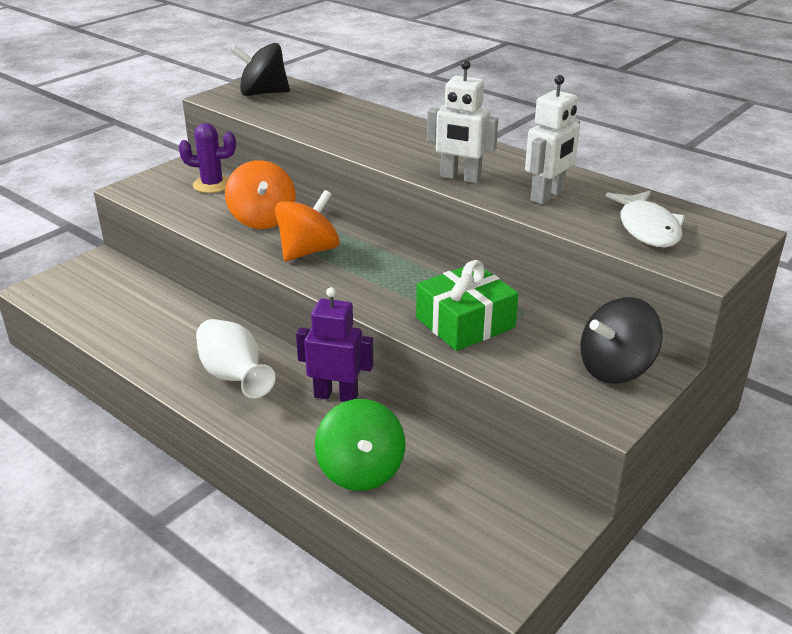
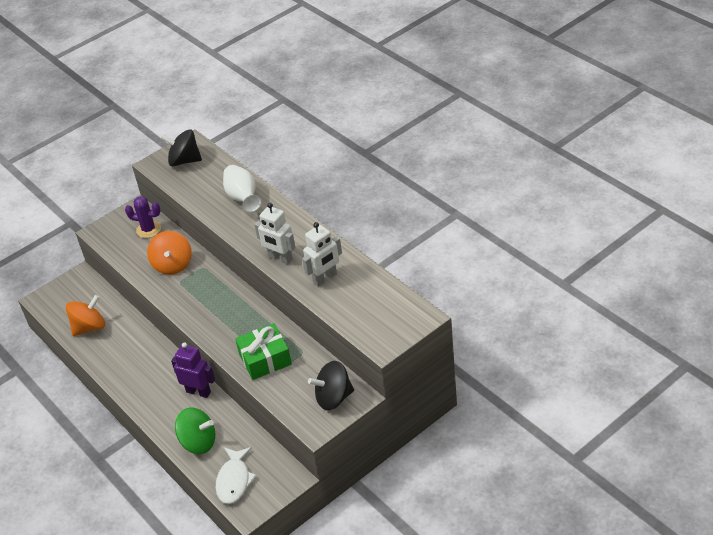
camera: 15 degrees right, 10 degrees up
white vase [196,319,275,398] -> white vase moved to [223,165,262,212]
orange spinning top [275,190,340,261] -> orange spinning top moved to [66,295,105,336]
green spinning top [315,399,405,491] -> green spinning top turned 75 degrees counterclockwise [175,407,215,454]
white fish [606,191,685,248] -> white fish moved to [216,447,257,504]

